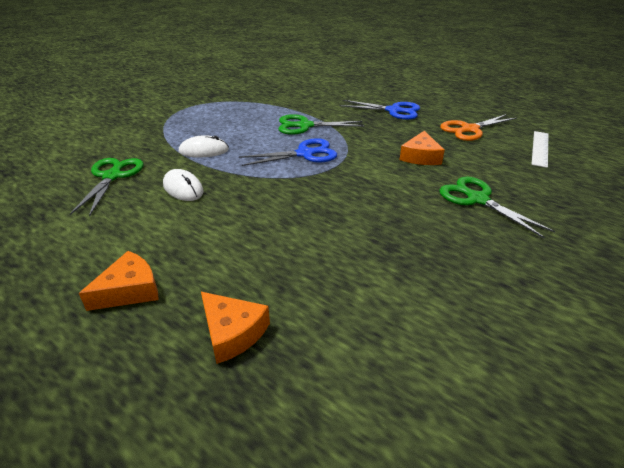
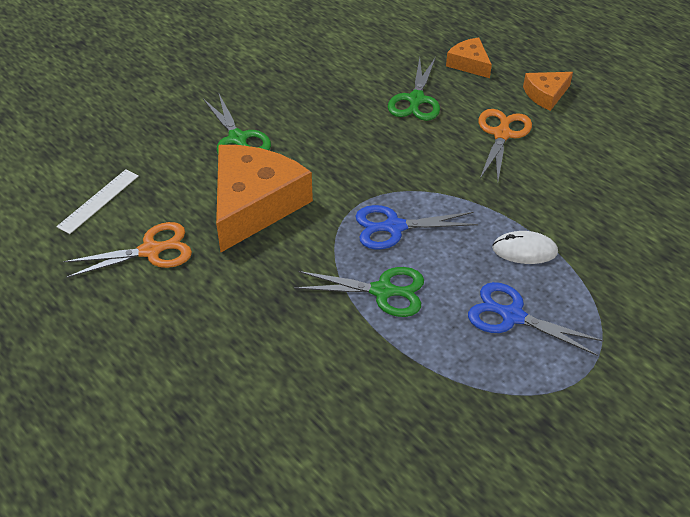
camera: 170 degrees left, 10 degrees up
green scissors [70,158,144,217] -> green scissors moved to [388,57,440,121]
white mouse [163,169,204,201] -> none
blue scissors [340,100,420,120] -> blue scissors moved to [468,282,604,356]
orange cheese [400,131,445,165] -> orange cheese [216,145,313,252], size x2.05
none -> orange scissors [479,109,532,181]

